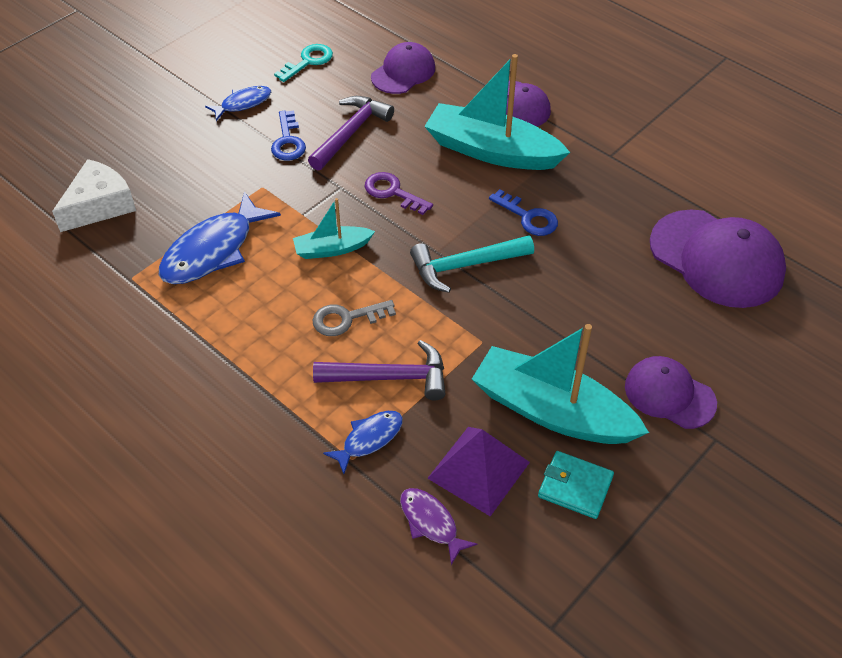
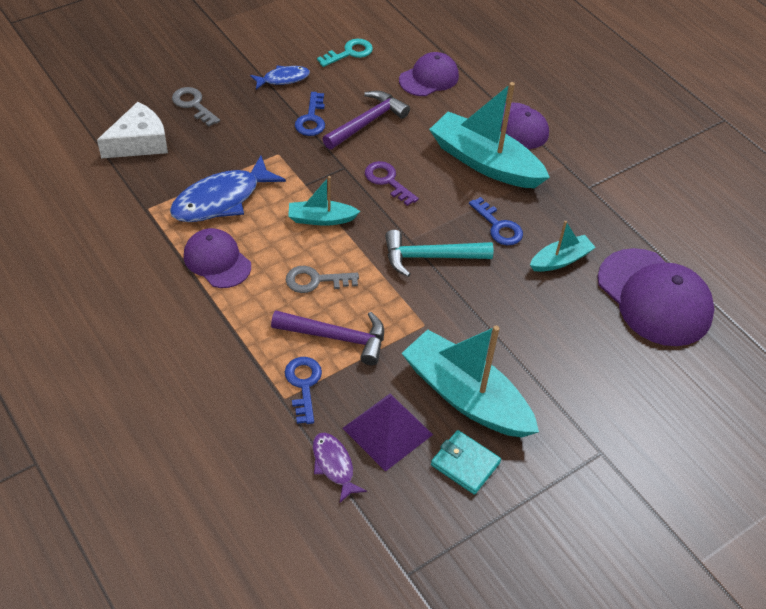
camera: 10 degrees right, 0 degrees up
blue fish [323,411,403,474] -> blue key [285,357,322,424]
purple cap [625,356,717,429] -> purple cap moved to [184,228,251,288]
none -> grey key [172,87,220,127]
none -> turquoise boat [530,221,596,272]

